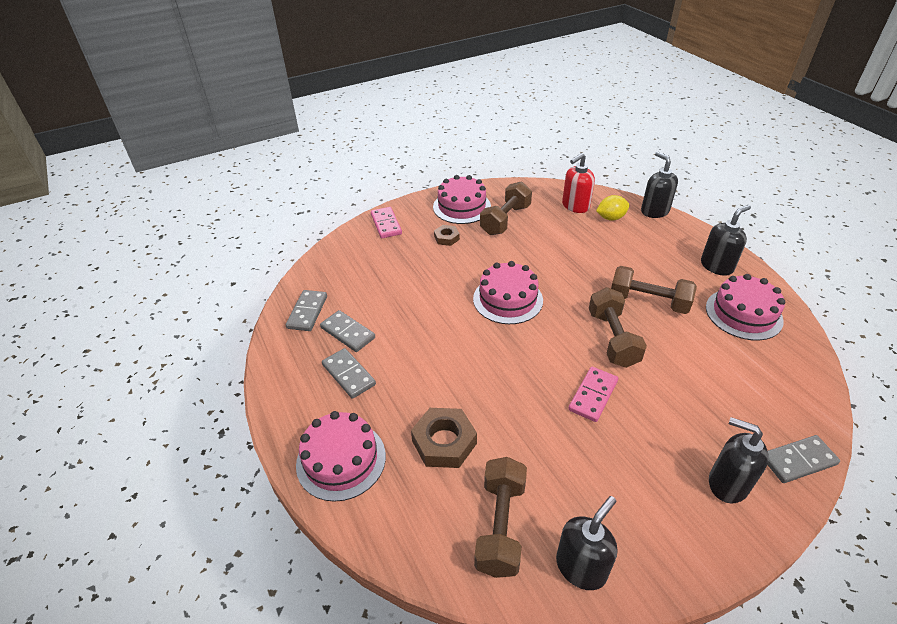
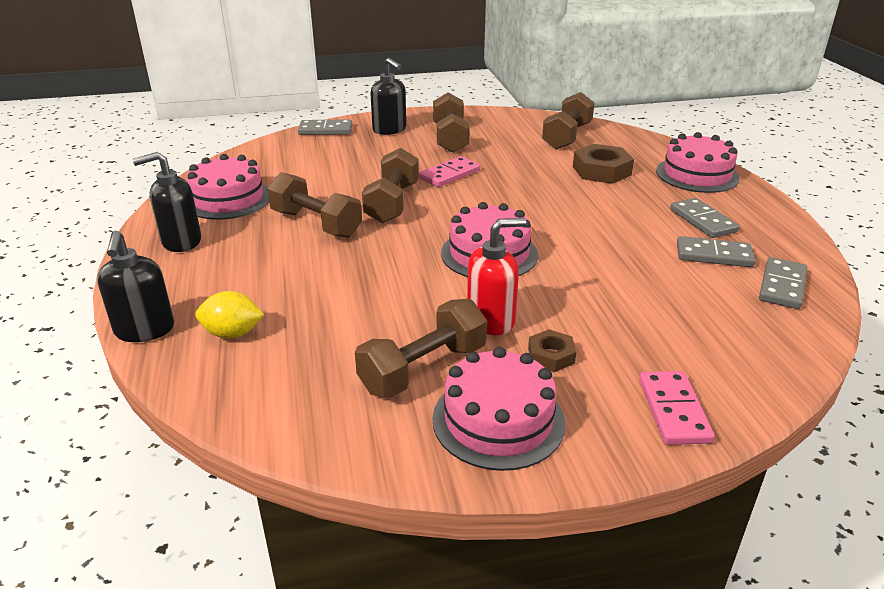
camera: 165 degrees left, 10 degrees down
grey domino [320,310,375,352] -> grey domino turned 45 degrees counterclockwise [677,236,755,267]
black soap dispenser [556,496,617,590] -> none
red soap dispenser [562,153,595,213] -> red soap dispenser moved to [467,218,526,335]
none -> brown dumbbell [433,92,470,153]

